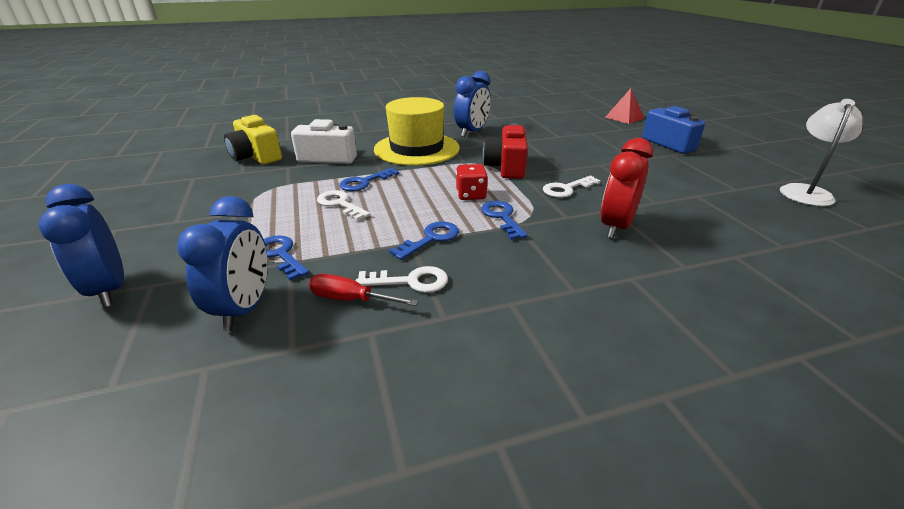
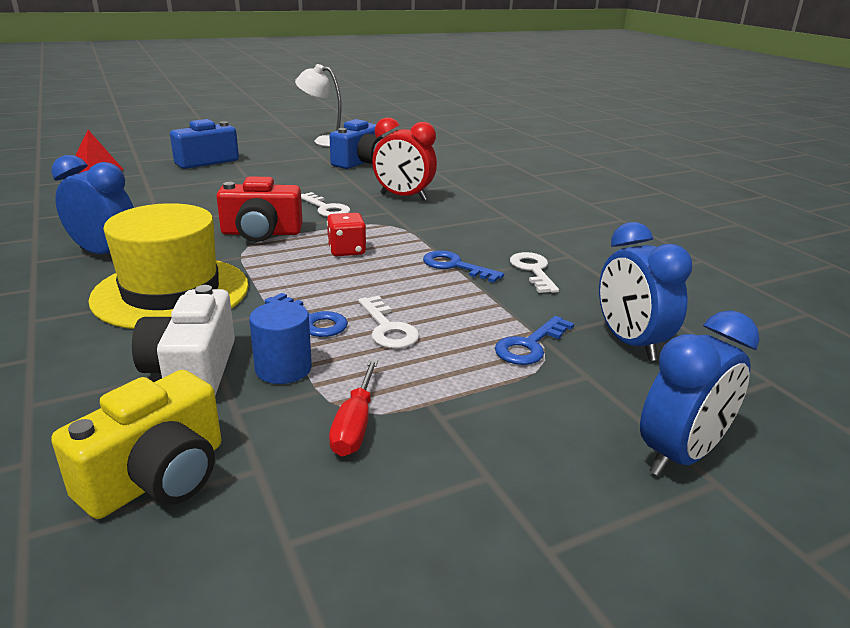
camera: 100 degrees left, 5 degrees down
blue clock [177,196,268,331] -> blue clock turned 105 degrees counterclockwise [599,222,692,361]
red screwdriver [309,274,418,306] -> red screwdriver moved to [329,359,378,456]
white key [317,190,370,221] -> white key turned 60 degrees counterclockwise [358,296,419,349]
blue key [481,201,528,240] -> none
none -> blue cylinder [249,301,312,384]
none -> blue camera [330,119,383,169]

